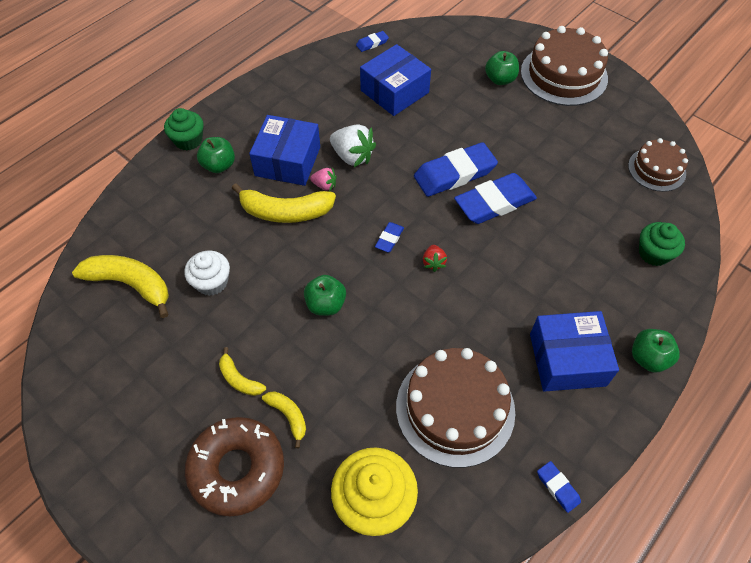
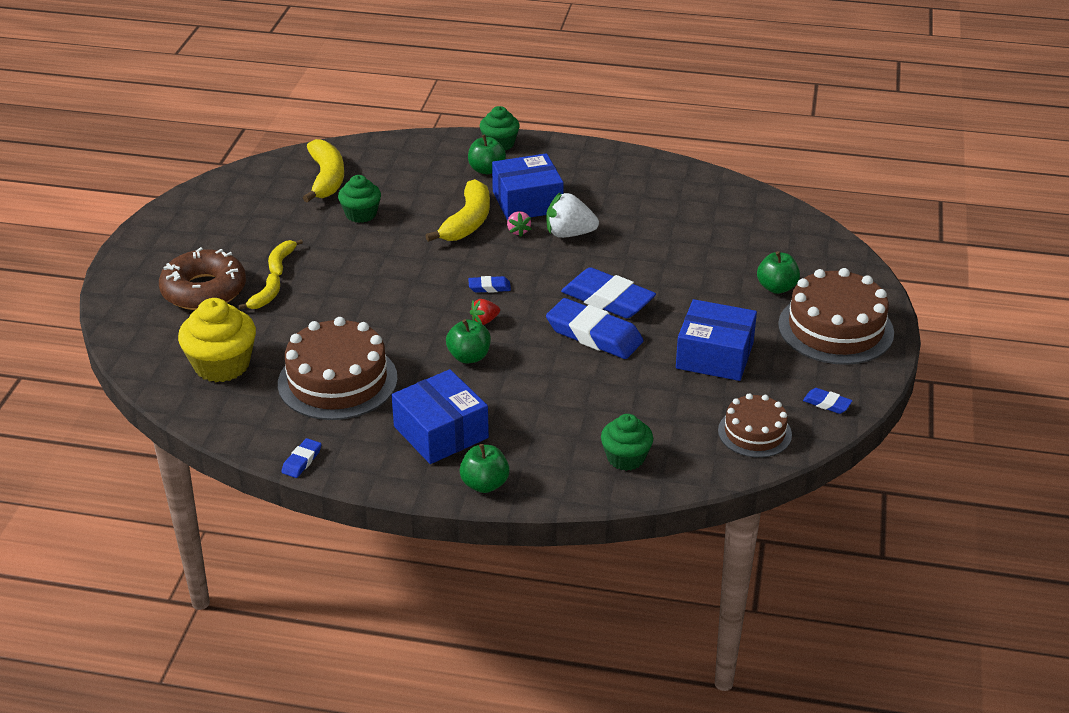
camera: 60 degrees right, 20 degrees down
white cupcake [184,251,230,296] -> green cupcake [338,175,381,223]
yellow banana [232,183,336,223] -> yellow banana turned 135 degrees counterclockwise [425,179,490,242]
green apple [304,275,346,316] -> green apple moved to [446,319,491,363]
white strawberry [330,124,376,167] -> white strawberry turned 90 degrees clockwise [546,193,599,238]
blue eraser [356,31,389,52] -> blue eraser moved to [803,388,853,414]
blue box [360,44,431,116] -> blue box moved to [676,299,757,381]

